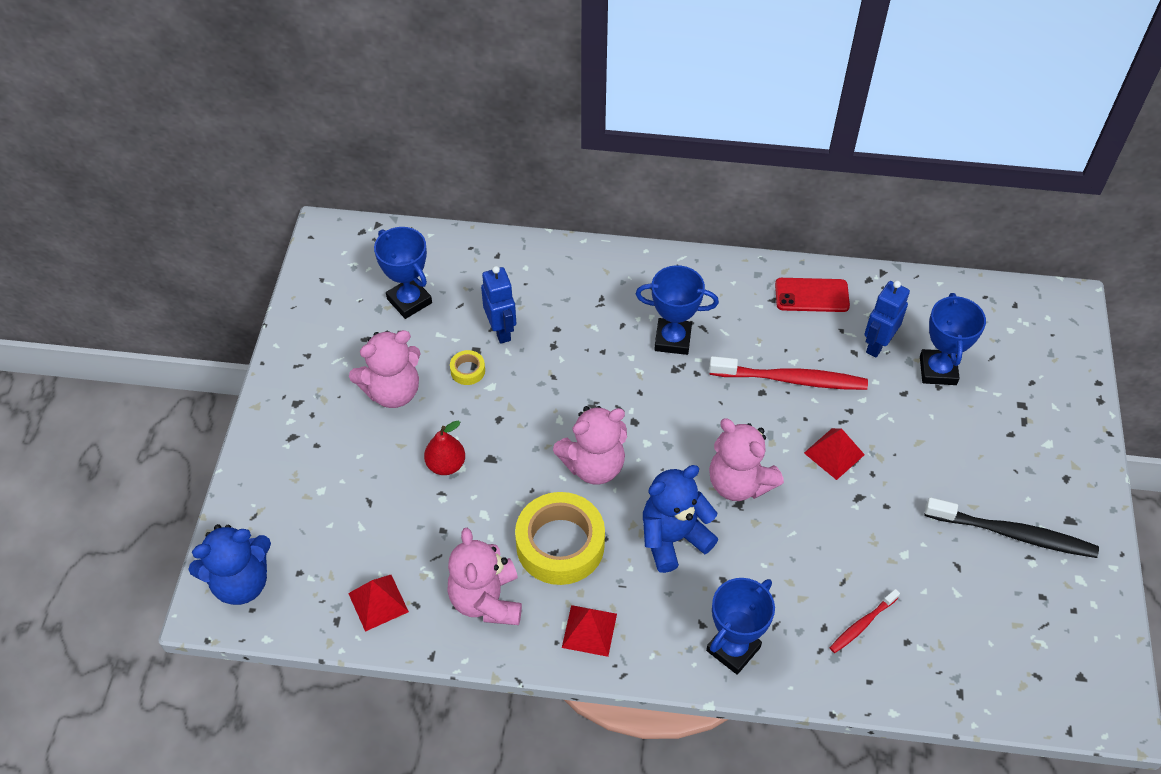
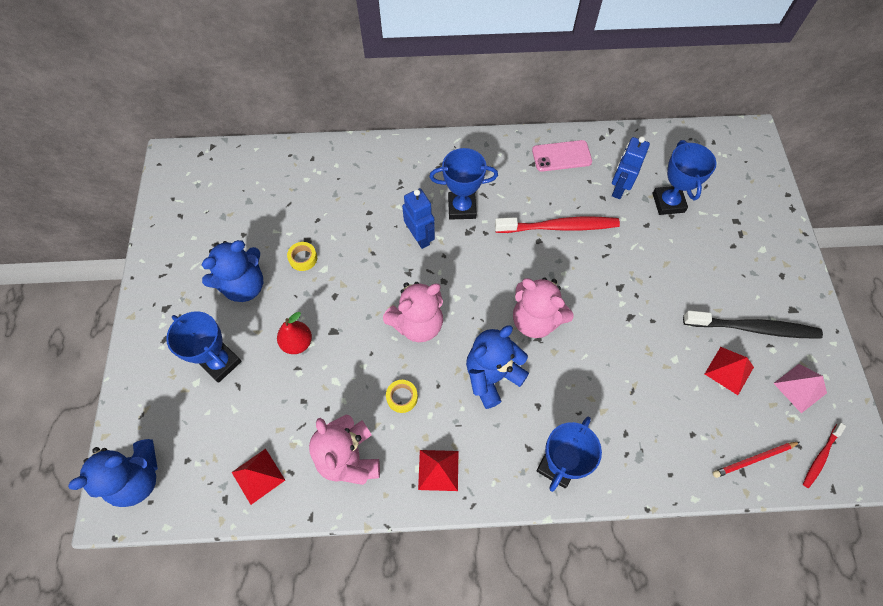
camera: 10 degrees left, 10 degrees up
pink teddy bear [349,330,421,408] -> blue teddy bear [202,240,263,302]
blue trophy [374,227,432,319] -> blue trophy moved to [166,311,242,383]
blue robot [481,266,516,344] -> blue robot moved to [402,188,435,249]
yellow tape [515,492,605,585] -> yellow tape [386,380,418,413], size x0.43
red phone [775,278,850,312] -> pink phone [532,140,592,172]
red pyramid [804,428,865,480] -> red pyramid moved to [705,347,754,395]
red toothbrush [830,589,900,653] -> red toothbrush moved to [803,423,846,488]
none -> red pencil [713,442,800,478]
none -> pink pyramid [773,364,827,413]

